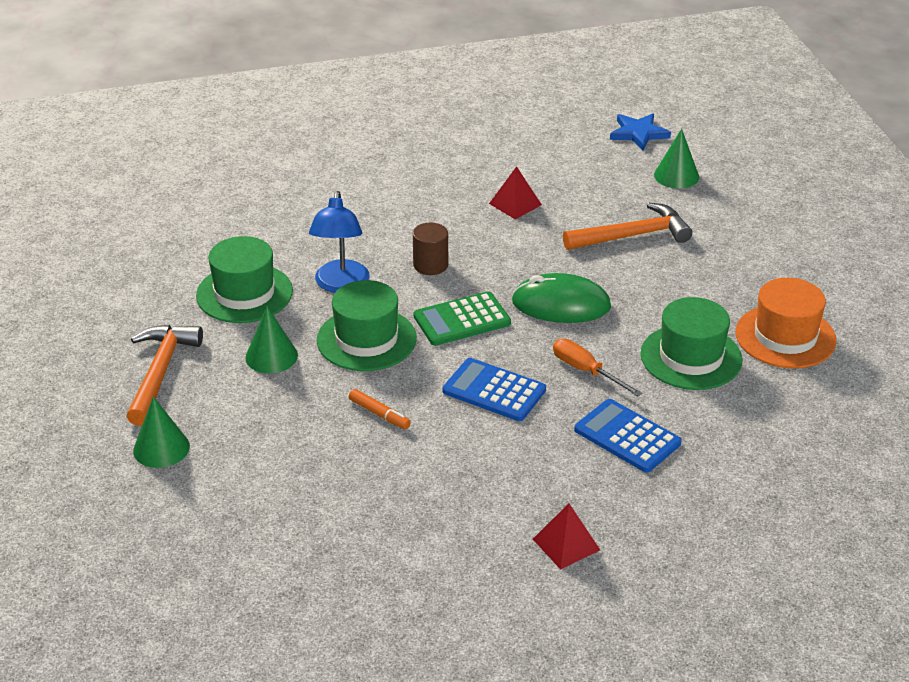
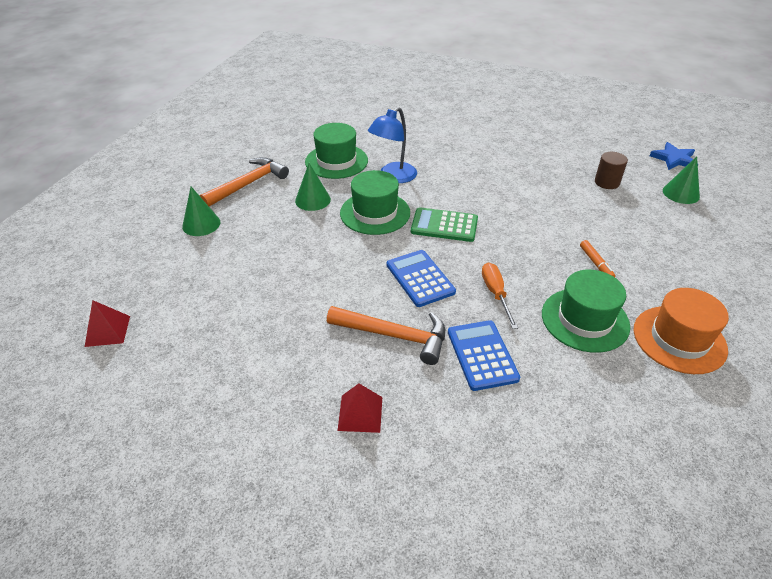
camera: 35 degrees right, 5 degrees up
orange marker [349,389,411,429] -> orange marker moved to [580,240,615,277]
brown cylinder [413,223,448,275] -> brown cylinder moved to [595,152,628,189]
red pyramid [489,166,542,219] -> red pyramid moved to [85,300,130,347]
green mouse [512,273,611,323] -> none
orange hammer [563,203,692,250] -> orange hammer moved to [327,306,445,365]

